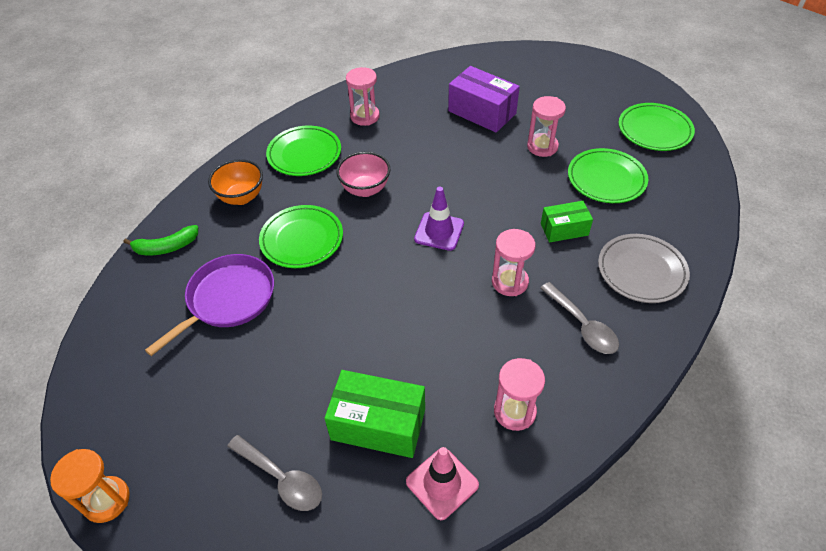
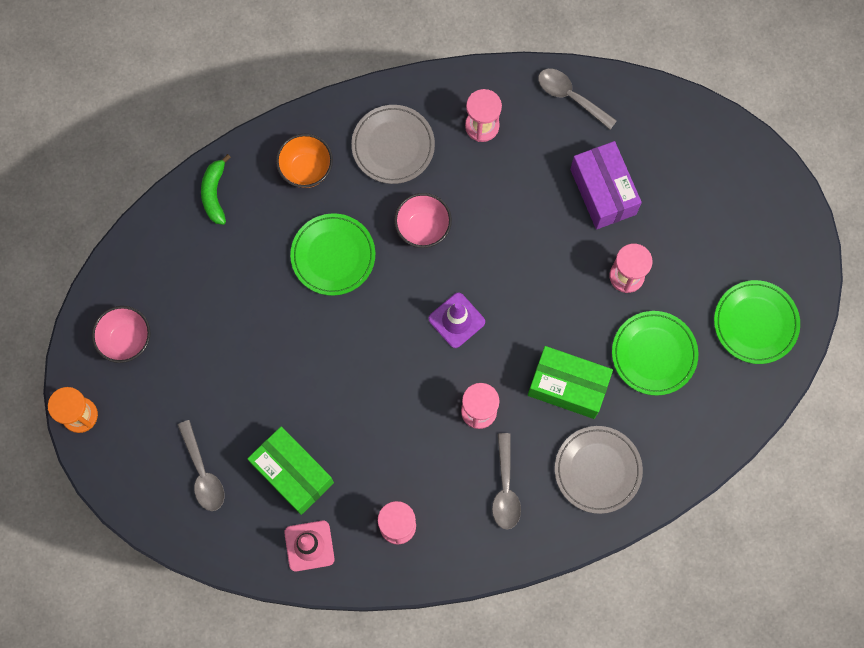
camera: 30 degrees right, 25 degrees up
green banana [123,225,198,255] -> green banana turned 75 degrees clockwise [201,154,231,225]
purple pan [145,254,274,356] -> none
green plate [266,126,341,176] -> grey plate [351,105,435,184]
green box [541,201,593,243] -> green box [528,346,613,419], size x1.65
none -> pink bowl [92,306,150,363]
none -> grey spoon [538,69,617,129]

